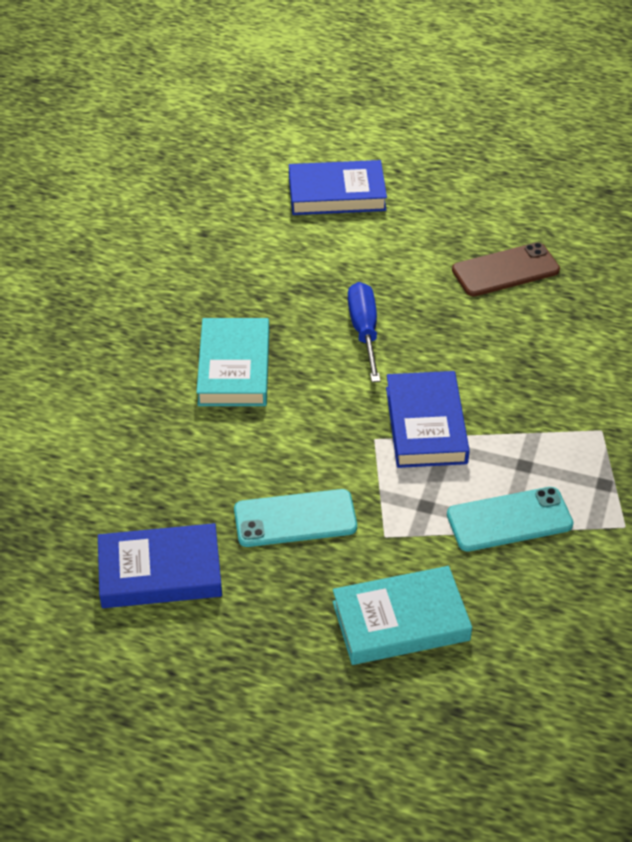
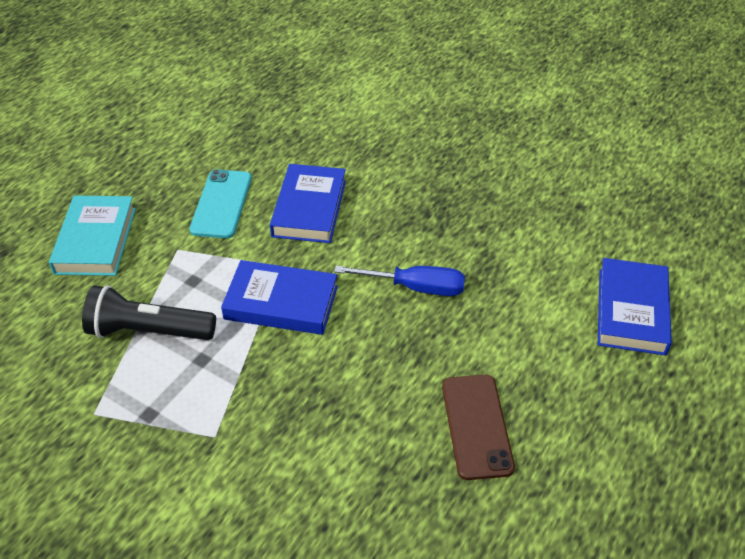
camera: 105 degrees right, 0 degrees up
blue book [98,523,222,608] -> blue book moved to [270,164,346,243]
turquoise book [196,318,269,406] -> none
turquoise phone [447,487,574,552] -> black flashlight [82,285,216,340]

